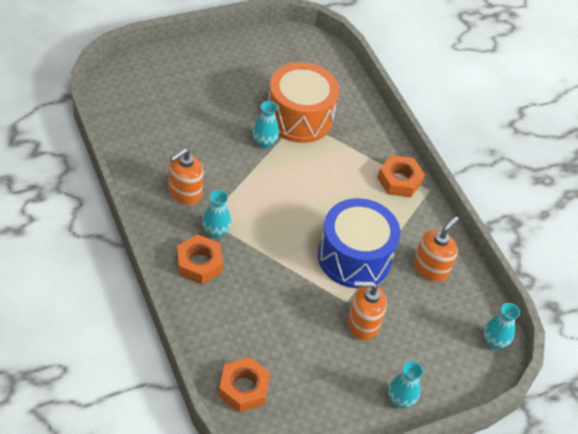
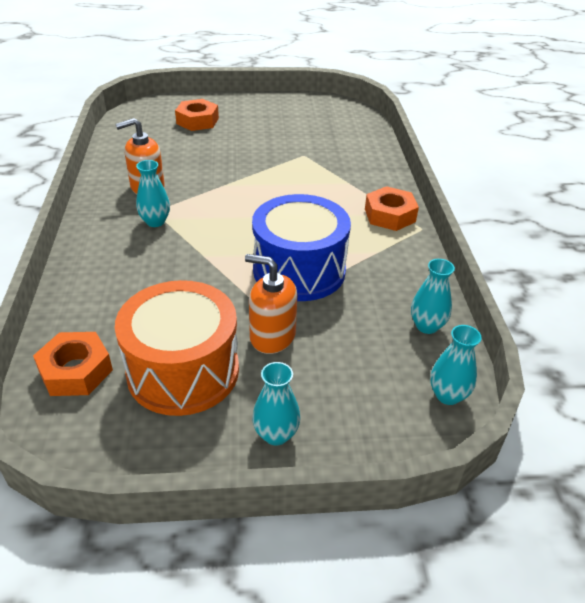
camera: 25 degrees right, 10 degrees down
orange nut [177,234,223,284] -> orange nut moved to [175,99,219,131]
turquoise vase [252,101,279,149] -> turquoise vase moved to [411,259,455,334]
orange drum [268,62,339,143] -> orange drum moved to [115,280,239,416]
orange soap dispenser [413,216,459,282] -> none

